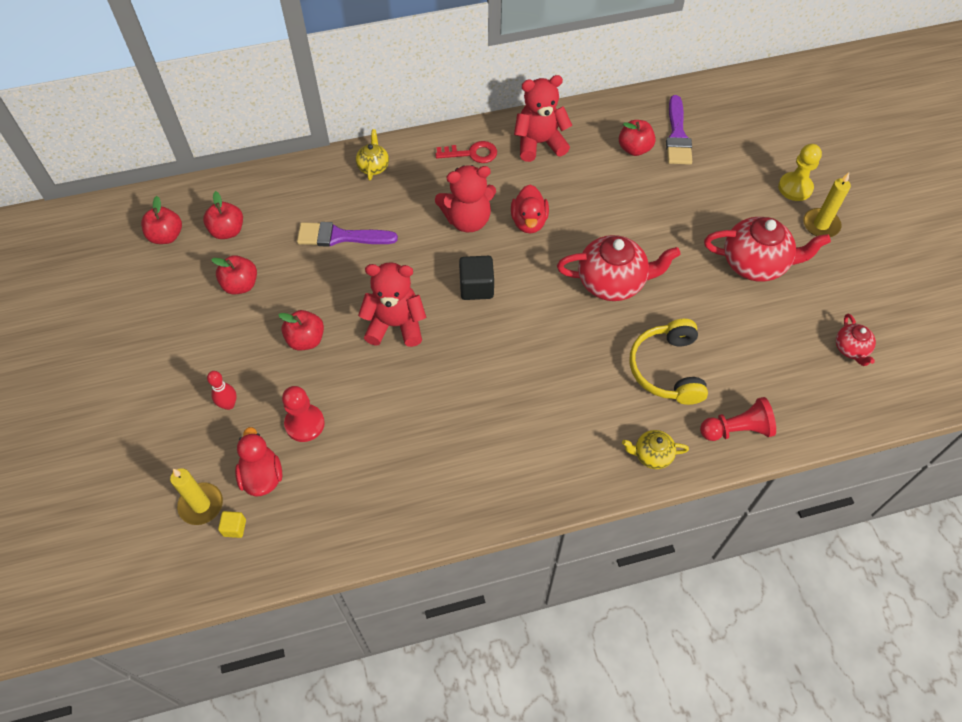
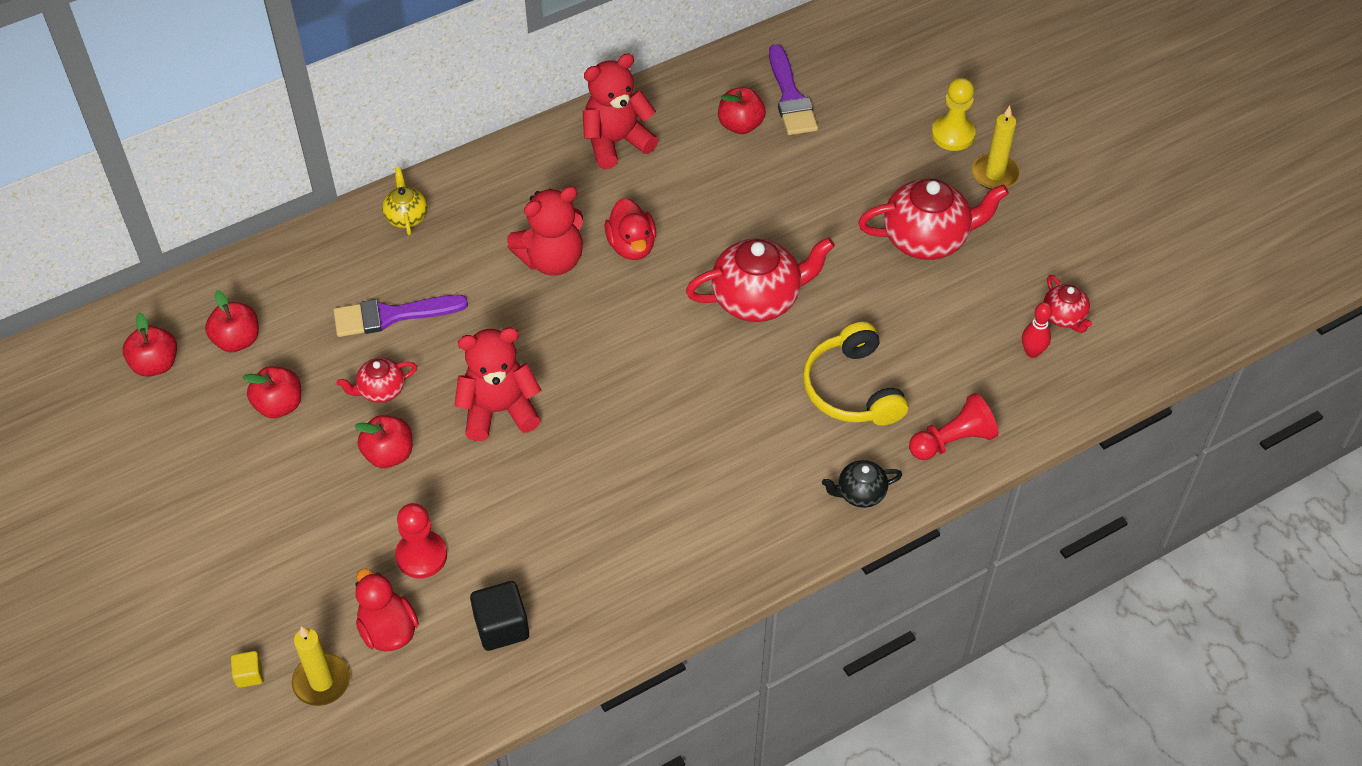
camera: 15 degrees left, 5 degrees down
red bowling pin [207,371,236,410] -> red bowling pin moved to [1022,302,1052,358]
yellow cube [218,511,246,538] -> yellow cube moved to [231,651,263,688]
red key [435,141,497,163] -> none
black cube [459,256,494,300] -> black cube moved to [470,581,529,651]
yellow teapot [622,430,689,469] -> black teapot [822,460,902,508]
none -> red teapot [337,358,417,403]

